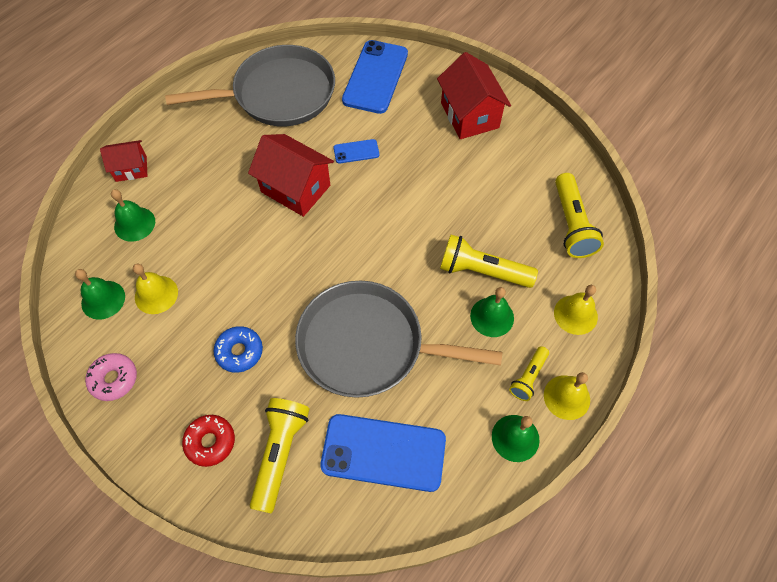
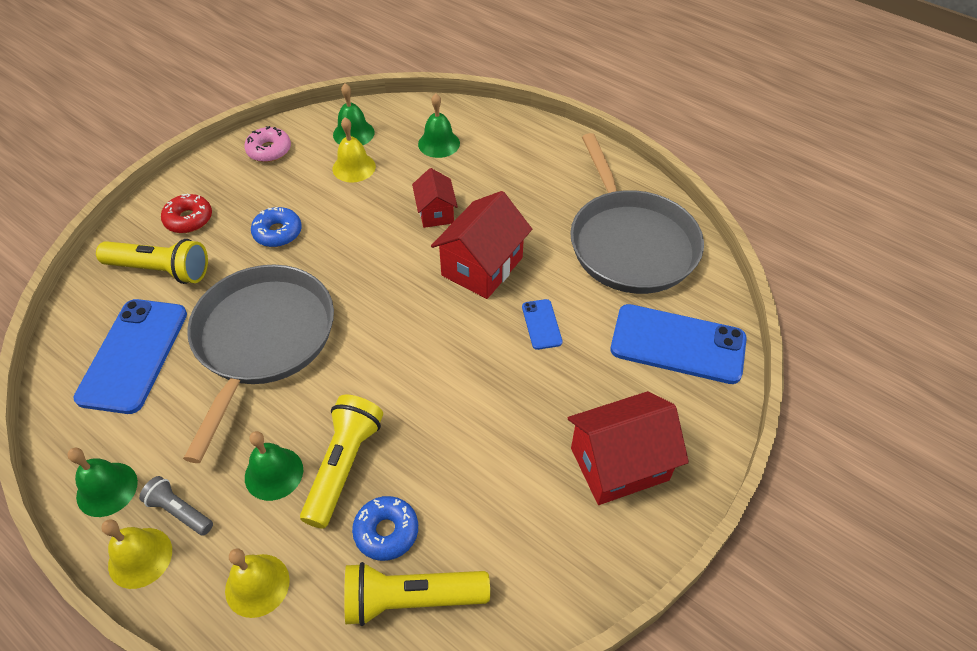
camera: 90 degrees right, 10 degrees down
red house [100,140,148,182] -> red house moved to [412,168,458,228]
yellow flashlight [509,346,549,401] -> grey flashlight [139,476,213,536]
none -> blue donut [352,496,418,561]

